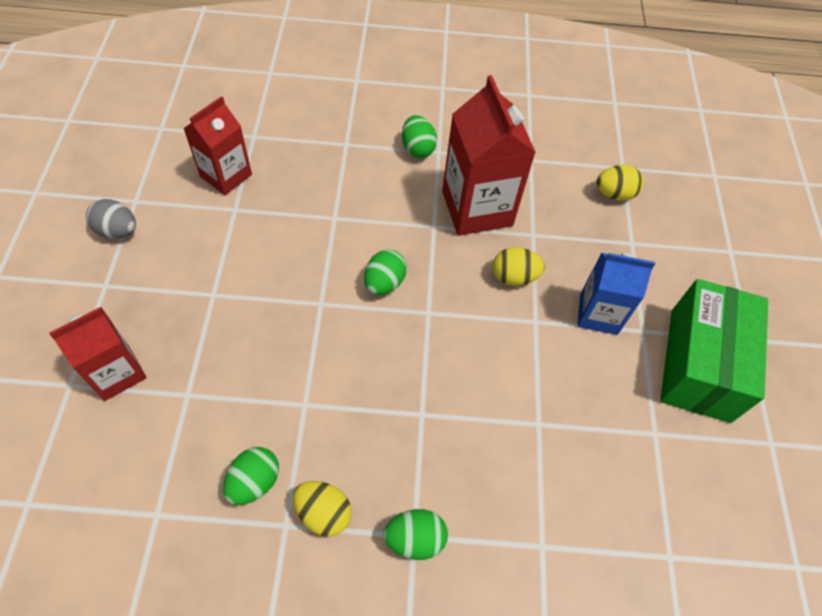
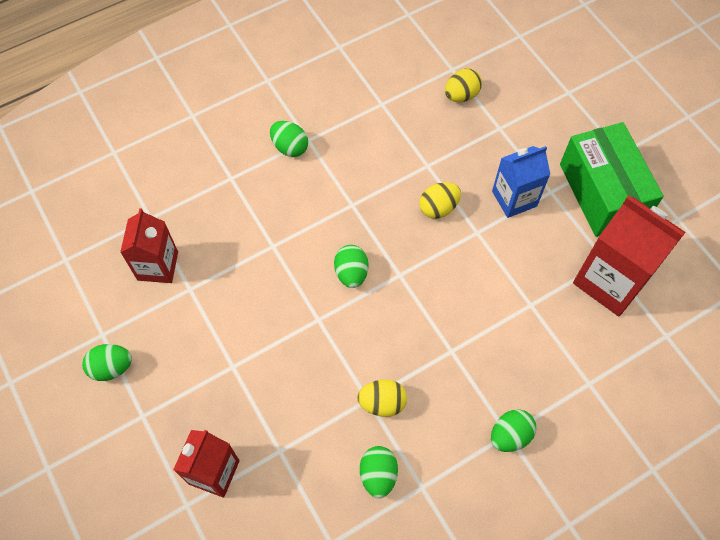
camera: 30 degrees left, 5 degrees up
grey egg [86,199,136,239] -> green egg [82,344,132,381]
yellow egg [293,481,352,537] -> yellow egg moved to [357,380,407,417]
red carton [442,75,536,236] -> red carton moved to [573,195,686,316]

